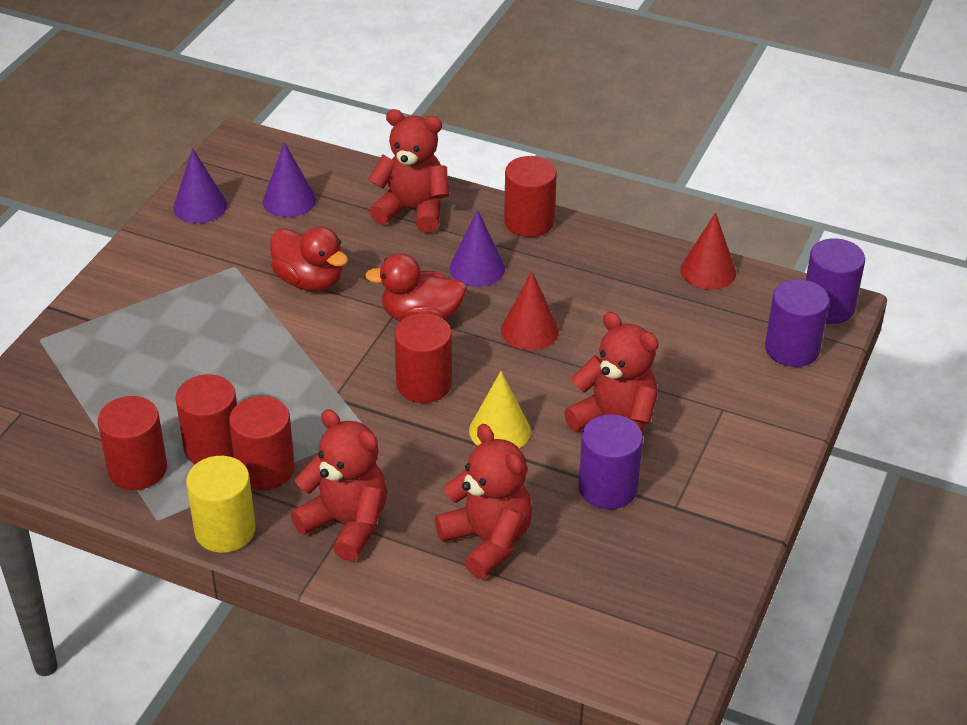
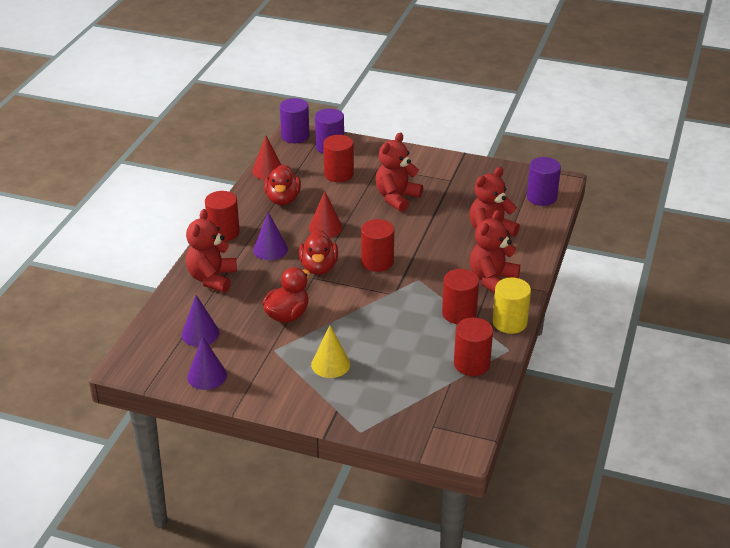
camera: 95 degrees left, 5 degrees down
red cylinder [175,374,237,464] -> red cylinder moved to [323,135,354,182]
yellow cone [469,371,531,448] -> yellow cone moved to [311,325,350,378]
purple cylinder [579,414,643,509] -> purple cylinder moved to [527,157,561,206]
none -> red duck [264,165,301,205]

